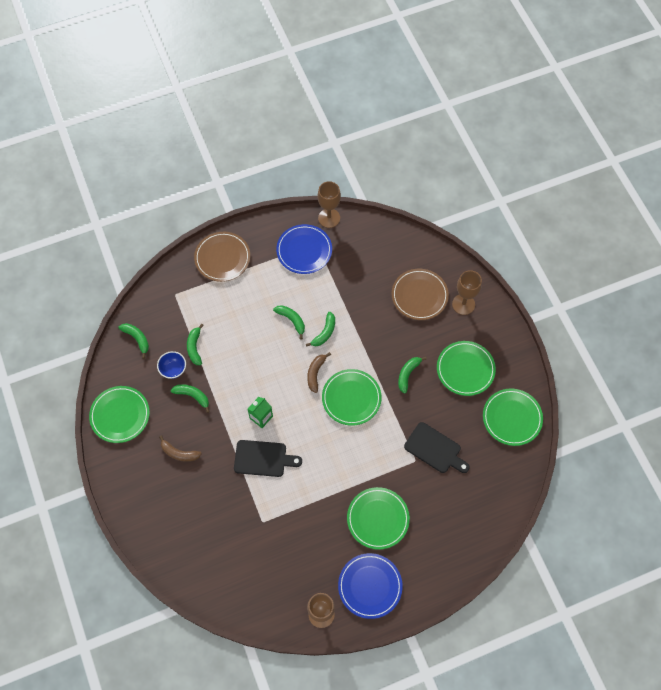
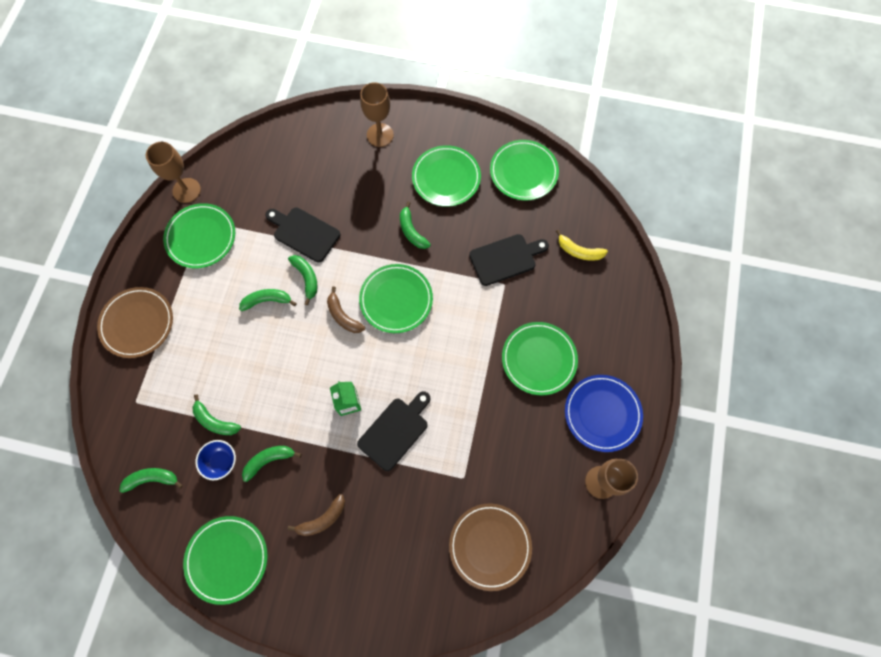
camera: 55 degrees left, 5 degrees up
blue plate [276,224,332,274] -> green plate [163,203,235,268]
brown plate [392,269,449,320] -> brown plate moved to [449,504,532,591]
none -> black cutting board [265,207,340,263]
none -> yellow banana [556,230,608,261]

